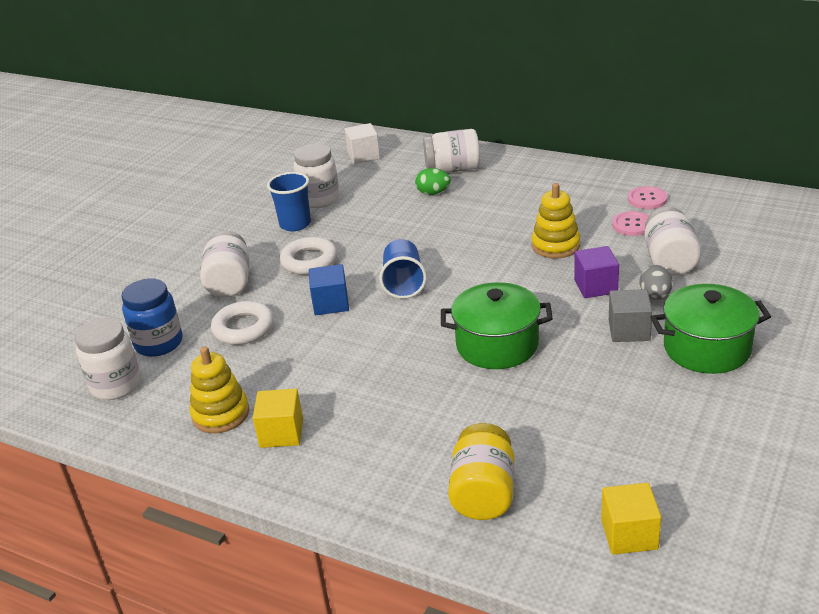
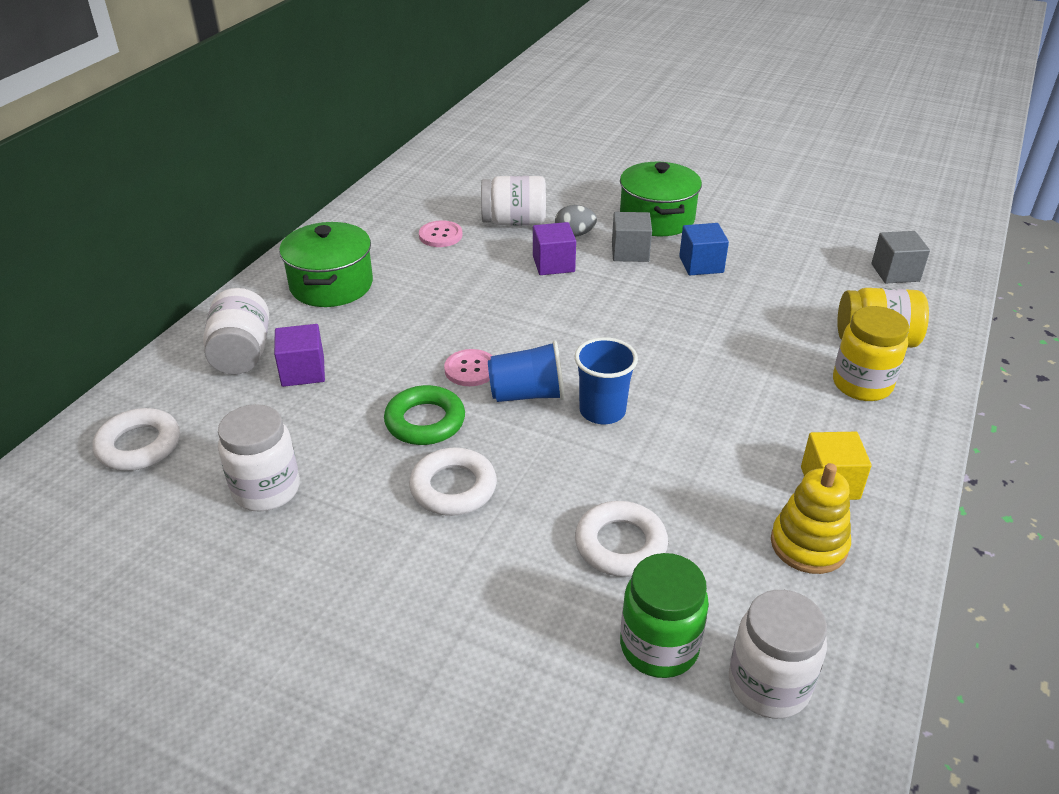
camera: 95 degrees left, 5 degrees up
blue jar [121,278,182,357] -> green jar [620,553,709,678]
white jar [200,231,249,297] -> none
blue cup [267,172,311,231] -> blue cup moved to [574,337,638,424]
blue cube [309,264,349,315] -> blue cube moved to [679,223,729,275]
white cube [345,123,380,164] -> white ring [93,408,180,471]
green egg [415,168,451,195] -> purple cube [274,324,325,387]
green pot [441,282,553,369] -> green pot moved to [279,222,373,307]
yellow stacking toy [532,183,580,258] -> none
yellow cube [601,483,661,555] -> grey cube [872,231,930,283]
pink button [628,186,667,209] -> pink button moved to [444,349,492,386]
none -> green ring [384,385,465,445]
none -> yellow jar [833,306,909,401]

